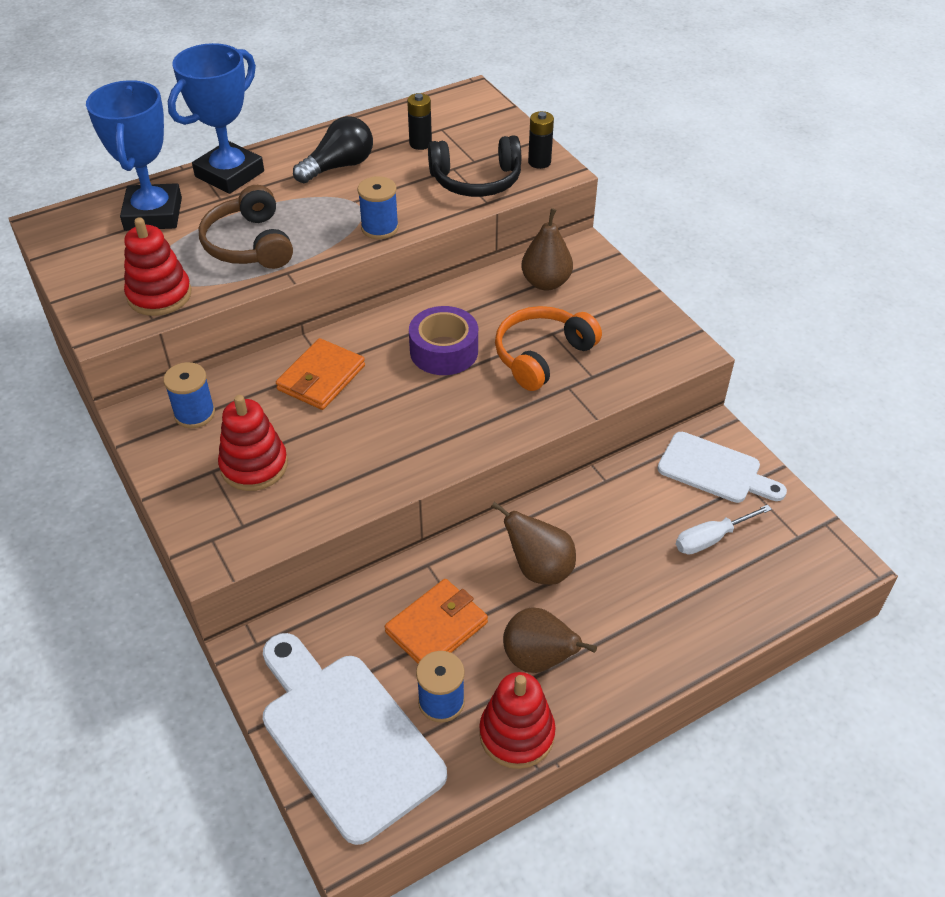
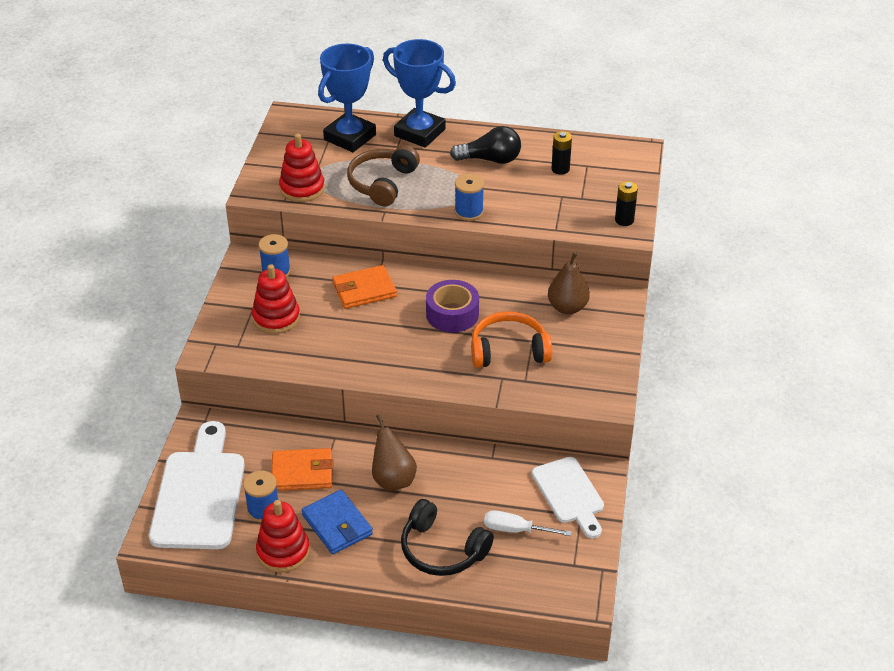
camera: 40 degrees right, 5 degrees down
blue trophy [168,43,264,194] -> blue trophy turned 45 degrees clockwise [383,39,456,148]
black headphones [428,135,521,197] -> black headphones moved to [401,499,494,576]
brown pear [503,607,597,673] -> blue wallet [302,490,373,554]

